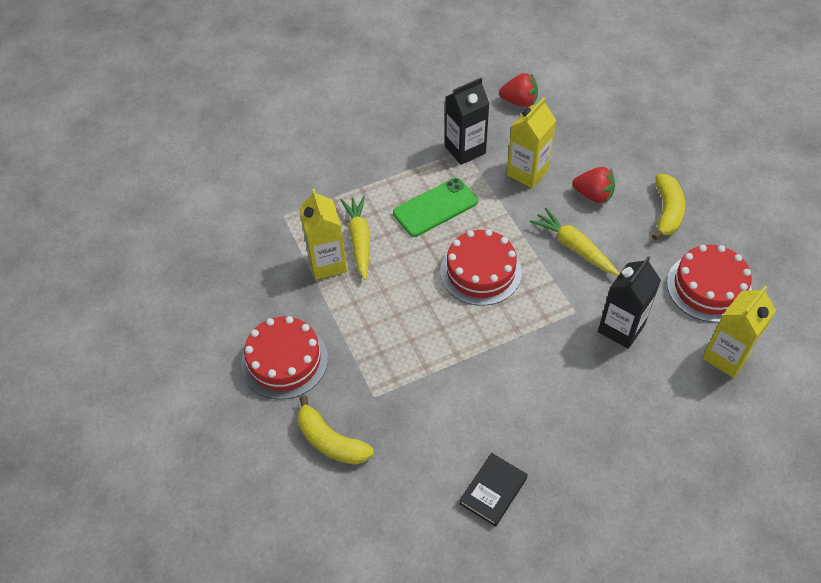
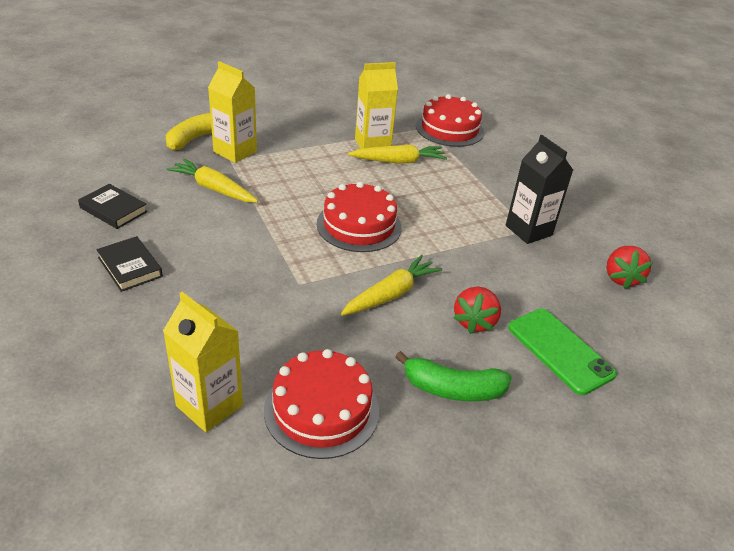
camera: 85 degrees right, 15 degrees down
red cake [241,316,328,399] -> red cake moved to [416,94,484,147]
green phone [393,178,478,237] -> green phone moved to [508,309,617,395]
yellow carton [507,97,556,188] -> yellow carton moved to [208,61,257,163]
black carton [598,256,661,349] -> none
yellow banana [652,174,685,240] -> green banana [395,351,512,401]
none -> black book [96,236,163,292]
none -> yellow carrot [167,158,258,202]

